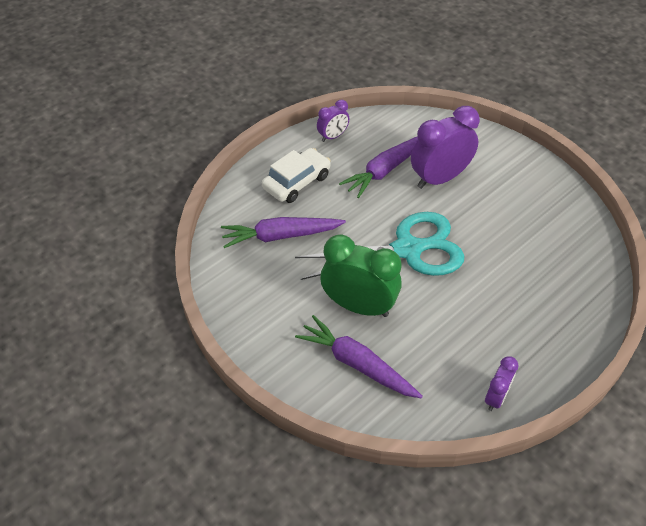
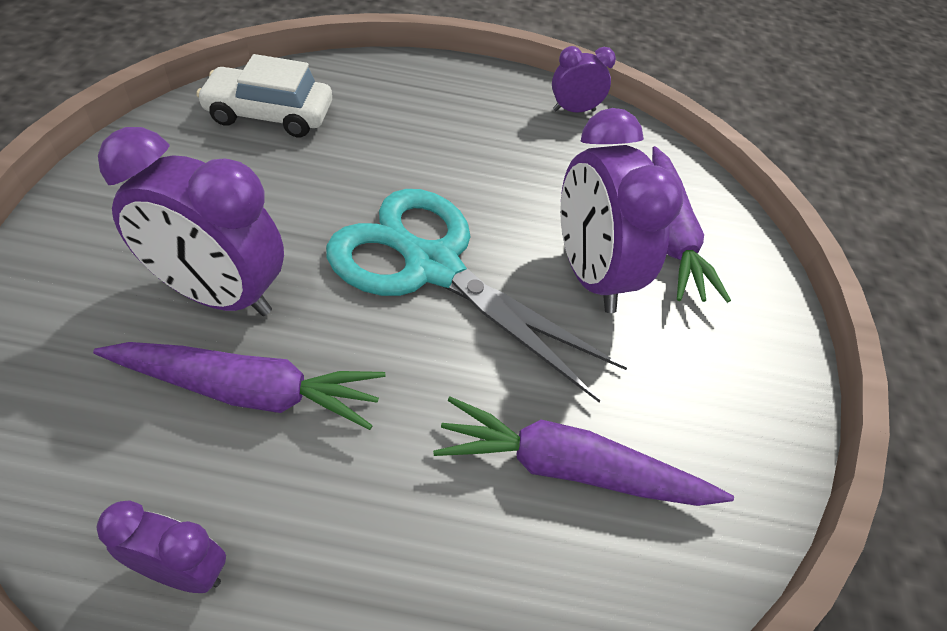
camera: 135 degrees left, 0 degrees up
purple carrot [221,217,346,248] -> purple carrot turned 150 degrees clockwise [433,397,734,506]
white car [262,148,331,203] -> white car moved to [196,54,332,137]
green clock [320,234,402,317] -> purple clock [560,108,683,313]

